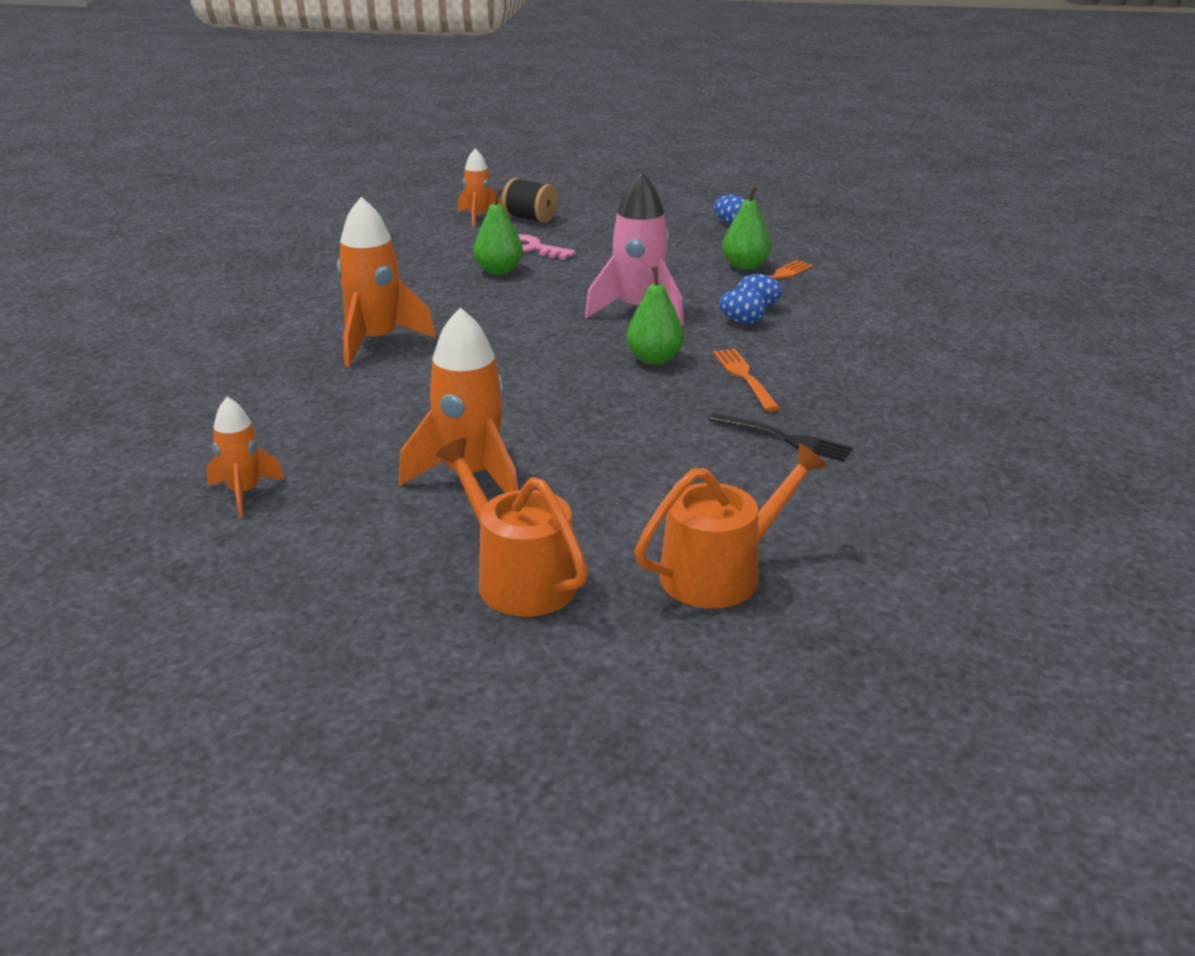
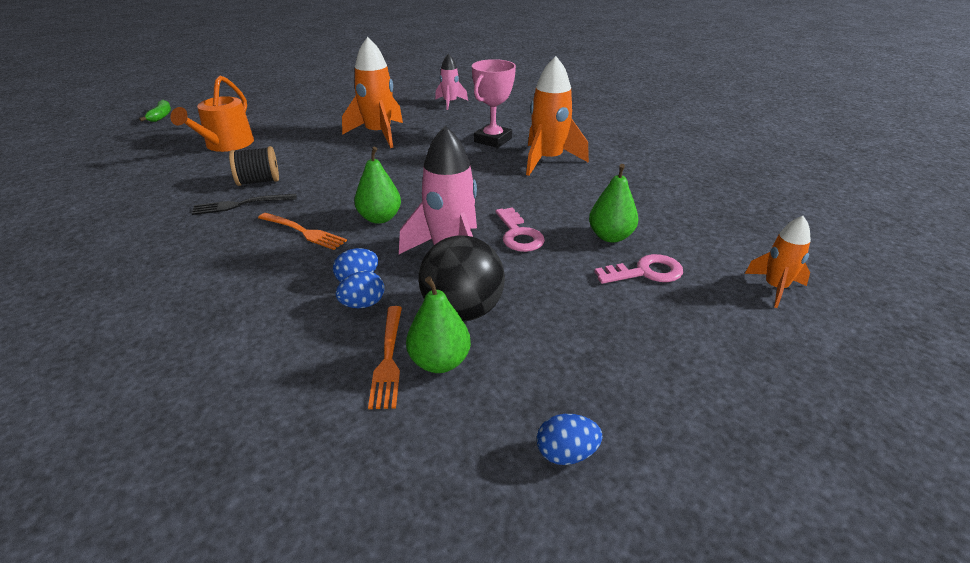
camera: 135 degrees right, 5 degrees up
orange rocket [207,397,285,517] -> pink rocket [435,53,468,110]
orange watering can [435,438,588,617] -> none
black spool [502,178,558,223] -> black spool moved to [229,146,279,186]
none -> green banana [139,100,171,122]
none -> black ball [419,235,505,322]
none -> pink trophy [472,59,516,148]
none -> pink key [496,207,545,252]

